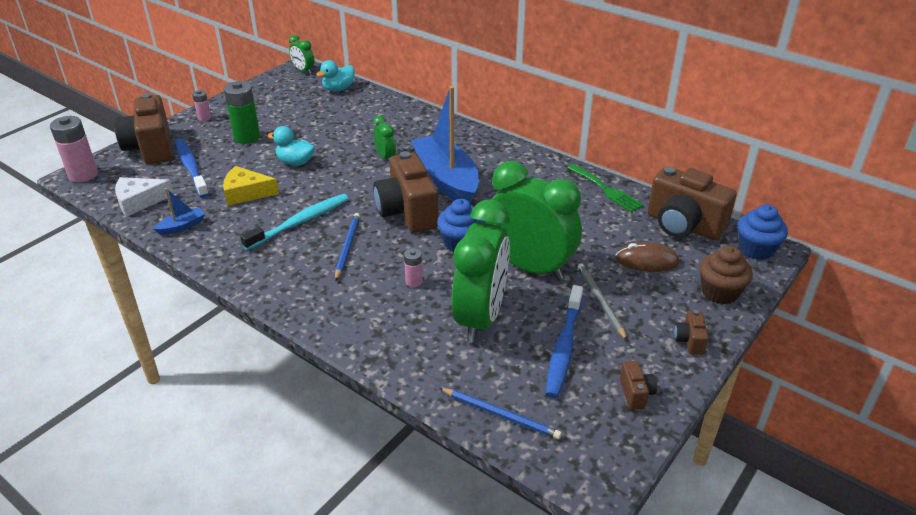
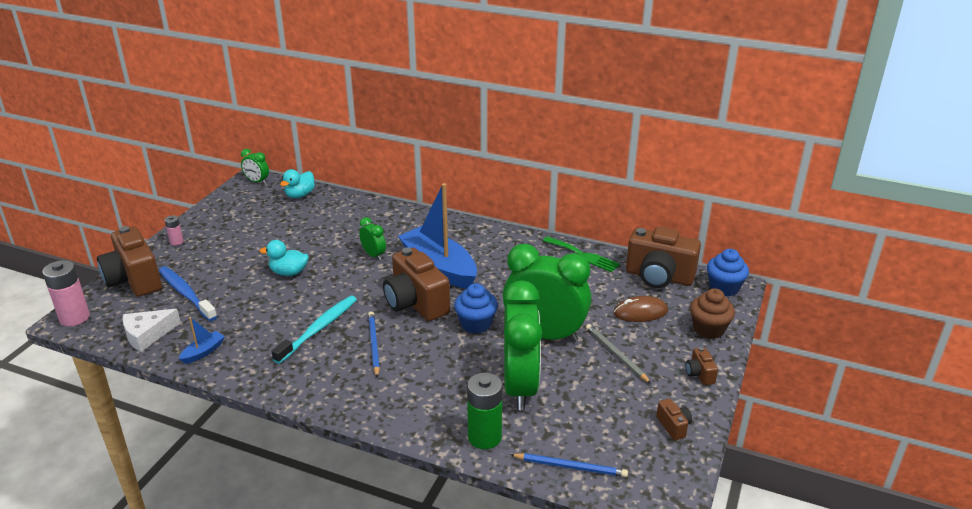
camera: 15 degrees left, 5 degrees down
yellow cheese [223,166,279,206] -> none
green battery [224,81,260,144] -> green battery moved to [467,373,502,449]
pink battery [404,248,423,287] -> none
blue toothbrush [546,285,583,398] -> none

